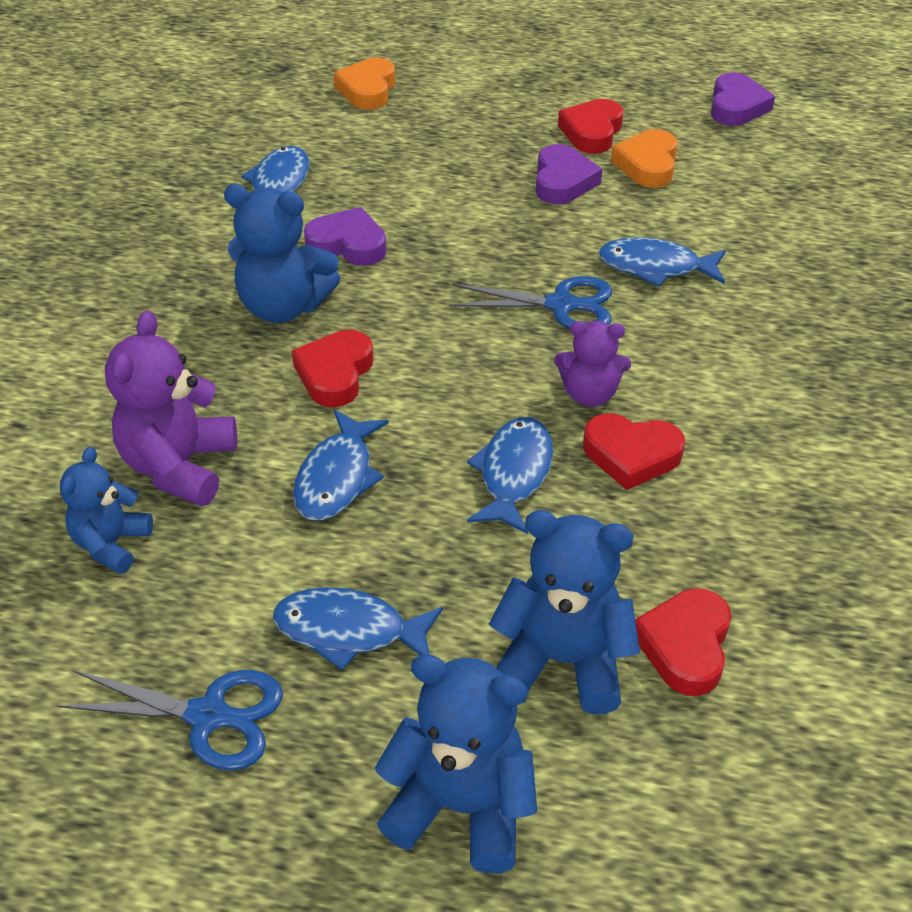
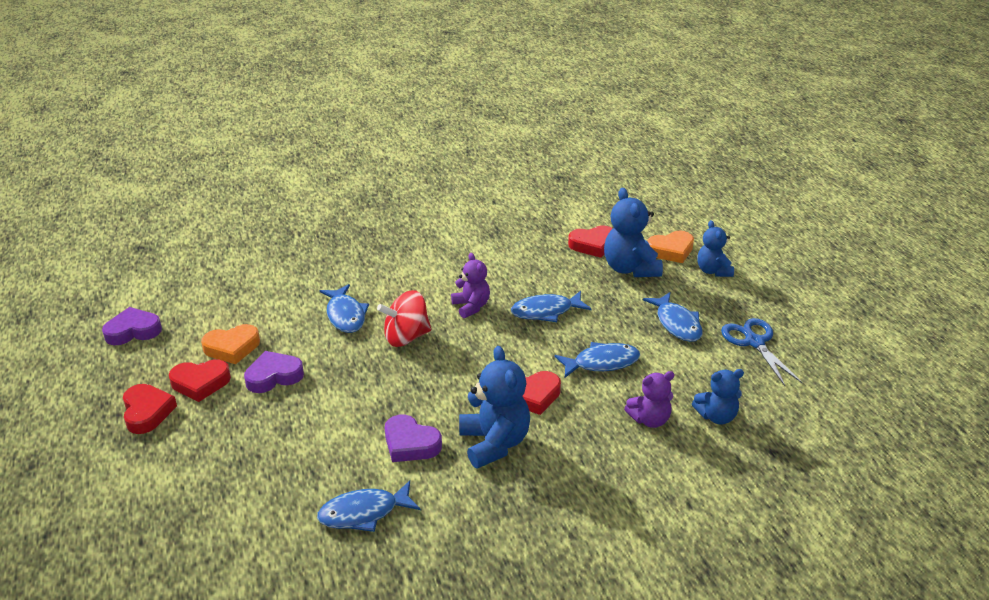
camera: 120 degrees left, 10 degrees down
purple teddy bear [105,311,237,506] -> purple teddy bear [624,371,675,428], size x0.63
purple heart [304,207,387,266] -> purple heart turned 45 degrees counterclockwise [385,414,442,462]
orange heart [333,58,395,110] -> orange heart moved to [647,231,694,263]
blue teddy bear [375,654,537,874] -> blue teddy bear [697,220,734,277], size x0.63
blue scissors [449,276,612,329] -> red spinning top [377,290,432,347]
red heart [583,414,685,490] -> red heart moved to [123,384,177,434]

